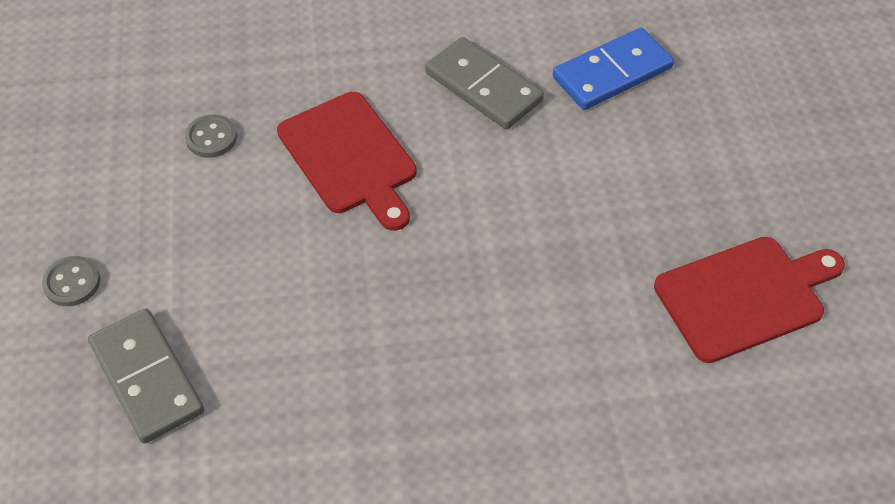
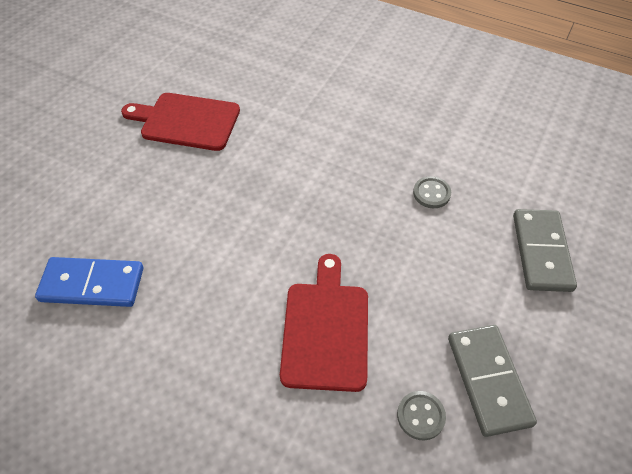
camera: 145 degrees left, 0 degrees up
grey button [42,256,100,306] -> grey button moved to [413,176,451,208]
grey domino [425,37,544,129] -> grey domino moved to [448,325,537,437]

